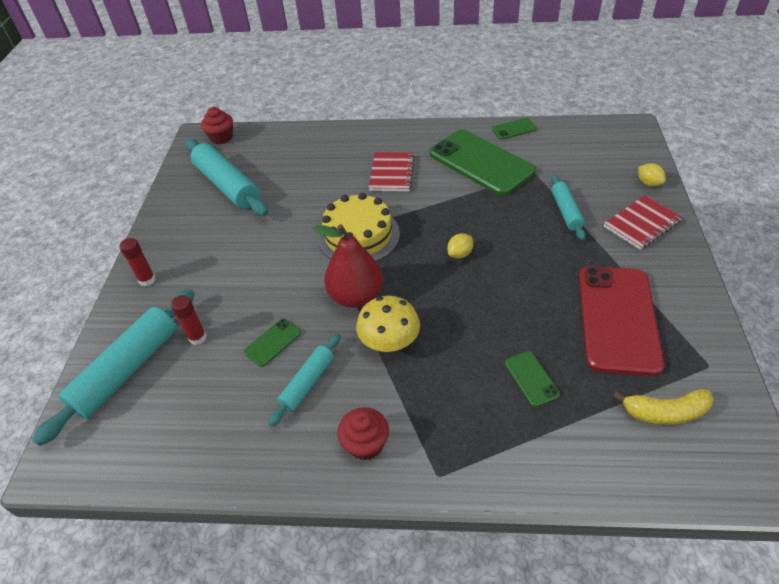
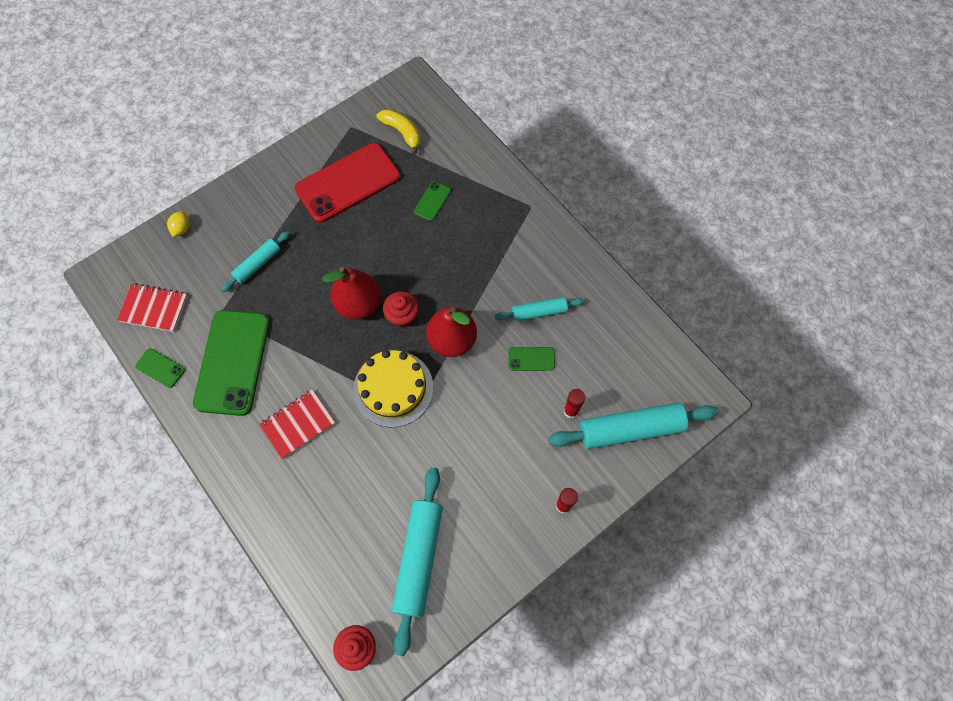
camera: 135 degrees left, 20 degrees up
red cupcake [337,407,389,460] -> red cupcake moved to [383,291,419,327]
yellow mushroom [356,296,420,352] -> none
yellow lemon [447,233,473,259] -> red pear [322,267,381,320]
red notebook [604,195,682,250] -> red notebook moved to [117,283,187,332]

